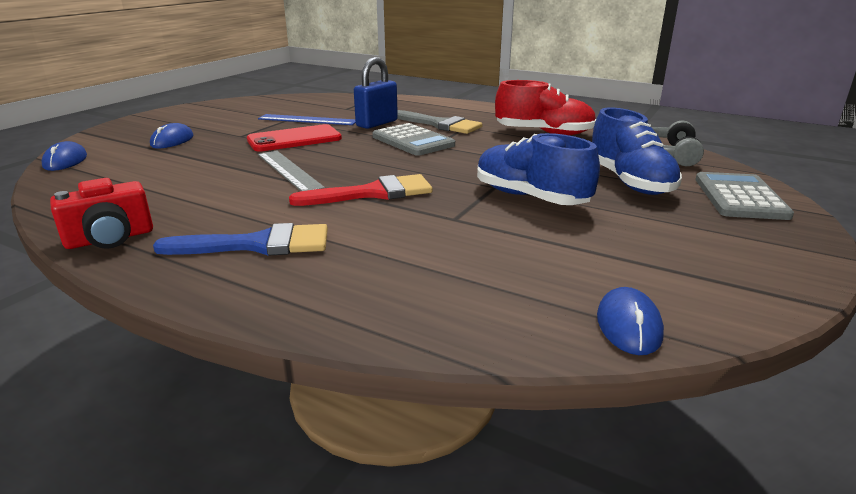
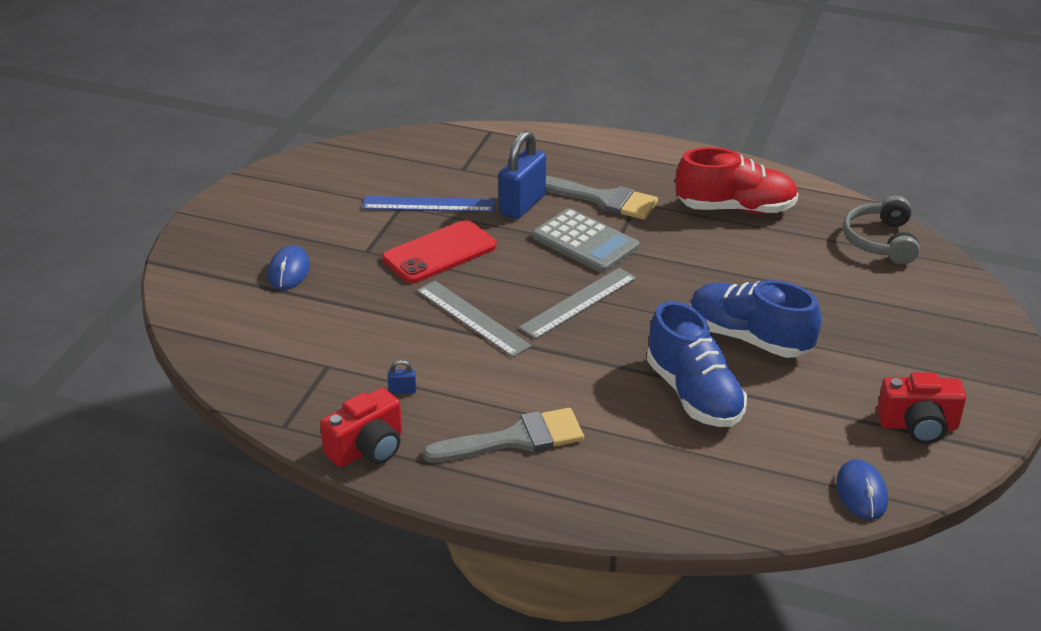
camera: 10 degrees left, 10 degrees up
blue mouse [42,141,87,171] -> none
blue brush [153,223,328,256] -> grey brush [423,408,584,462]
red brush [289,174,433,206] -> none
blue shoe [592,108,682,195] -> blue shoe moved to [647,301,747,427]
grey calculator [695,172,794,220] -> none
none -> blue padlock [388,360,416,394]
none -> grey ruler [519,268,636,339]
none -> red camera [877,372,966,444]

